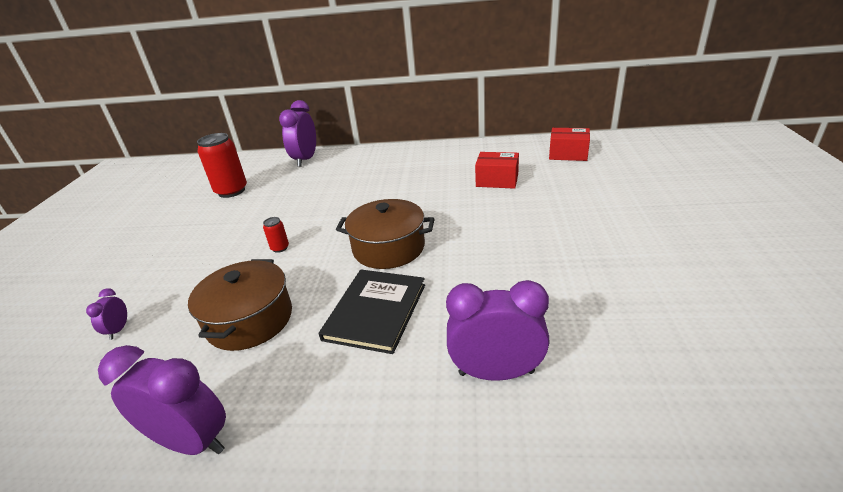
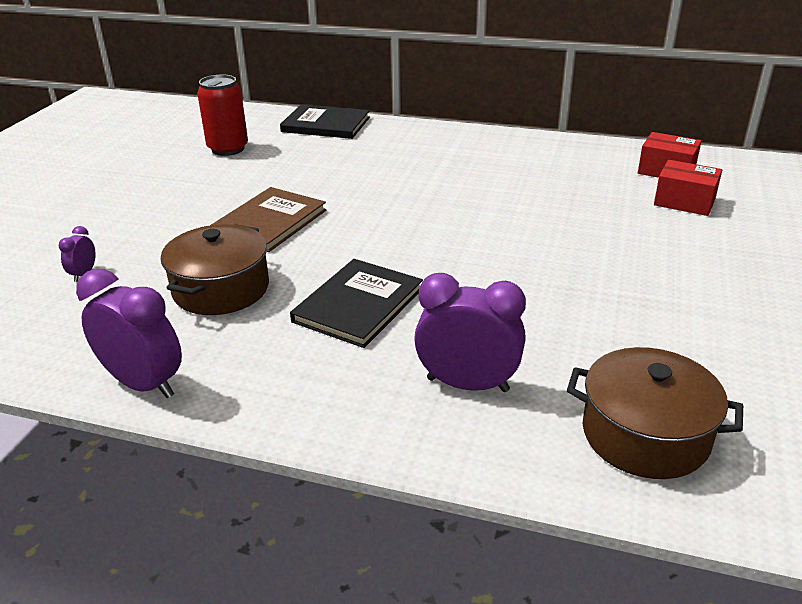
camera: 10 degrees right, 0 degrees up
red can [263,217,289,253] -> brown book [211,187,326,252]
purple clock [279,100,316,167] -> black book [280,104,370,139]
brown pot [336,199,435,269] -> brown pot moved to [567,347,743,479]
red box [475,152,519,189] -> red box moved to [654,160,722,216]

